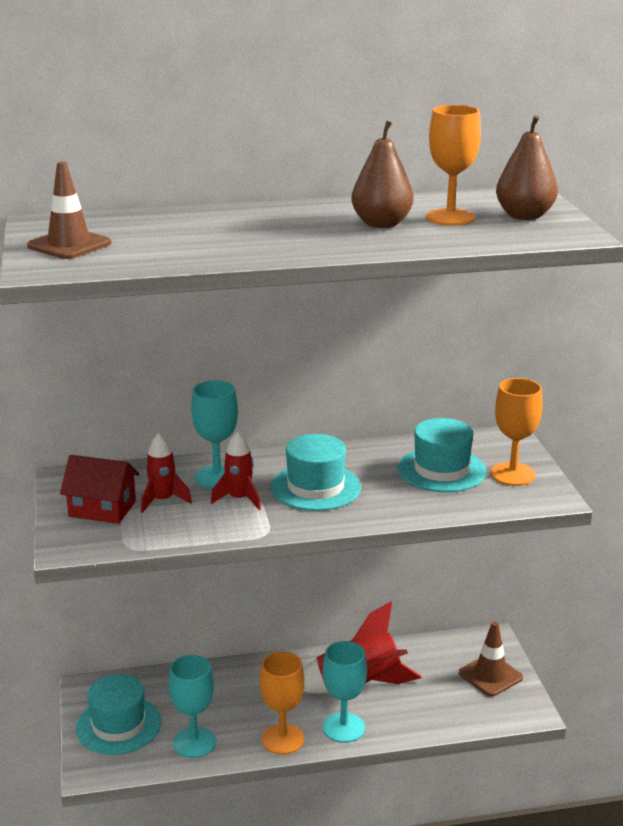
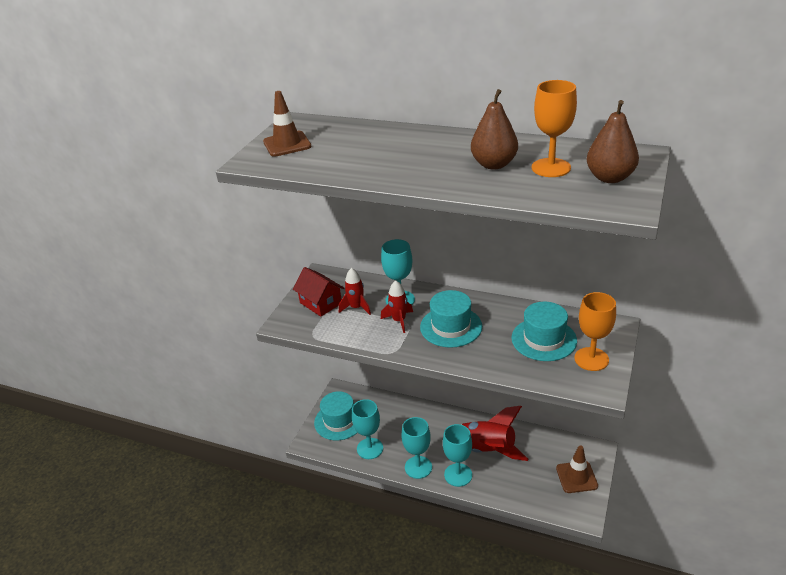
camera: 35 degrees right, 10 degrees up
orange goblet [260,652,305,755] -> turquoise goblet [402,417,432,479]

